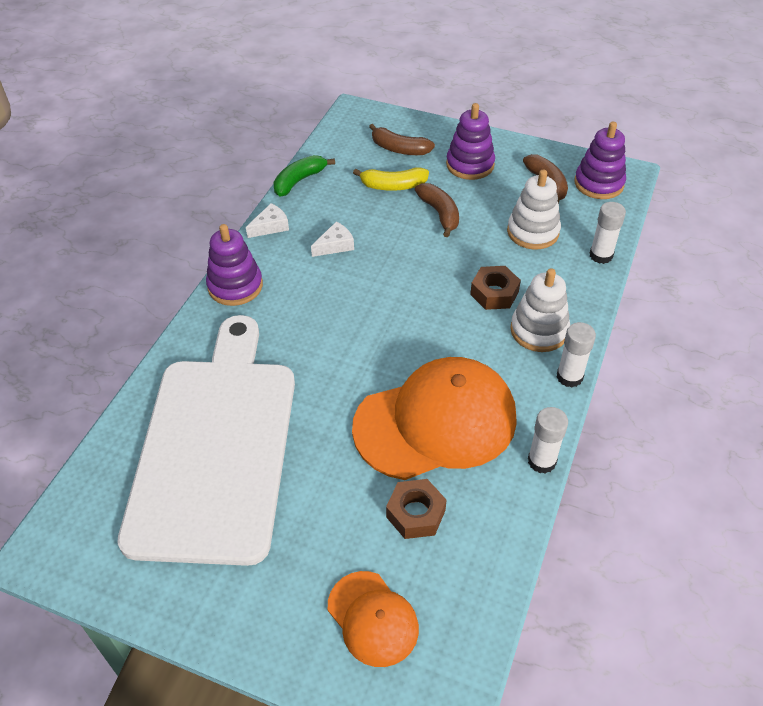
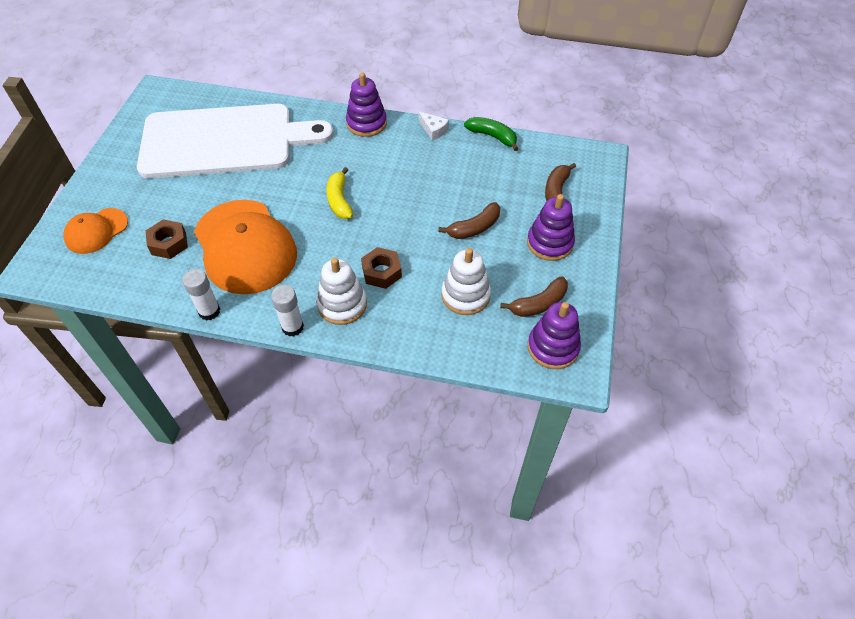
camera: 80 degrees right, 5 degrees up
white cheese [311,222,354,257] -> none
yellow banana [353,167,429,191] -> yellow banana moved to [326,167,353,219]
white glue stick [590,202,626,264] -> none

